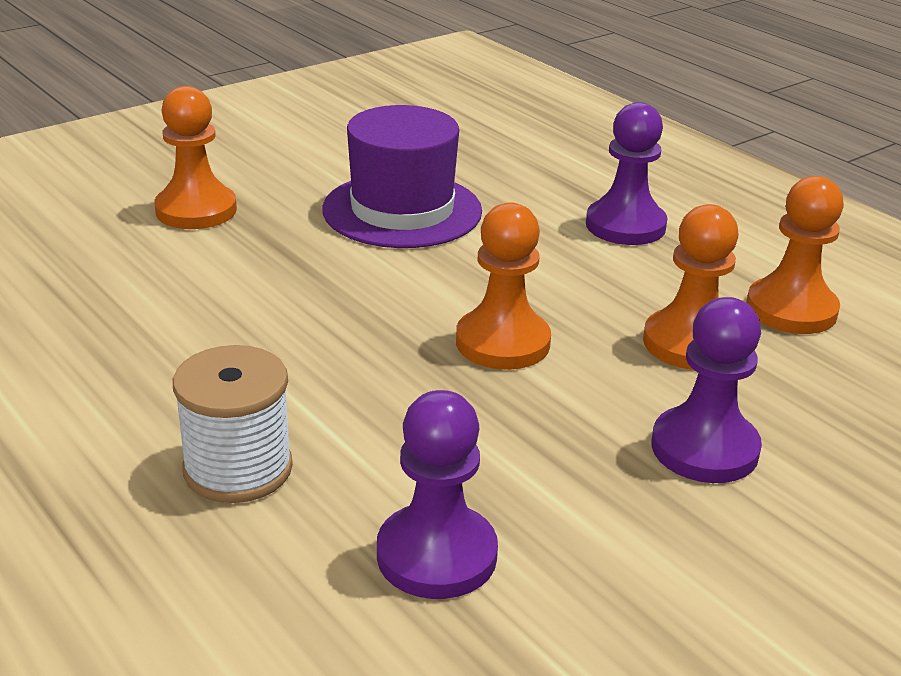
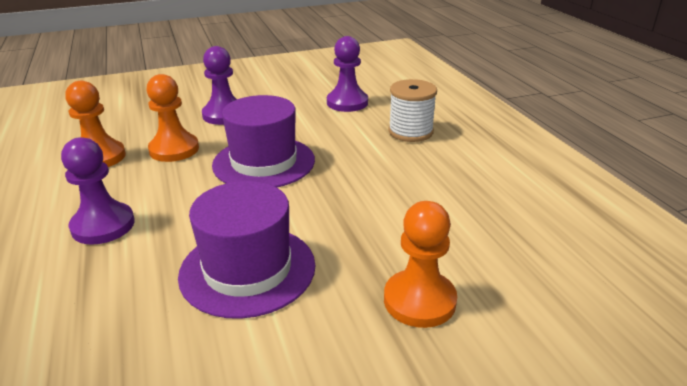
camera: 160 degrees left, 0 degrees up
orange pawn [456,202,551,370] -> purple hat [212,95,315,187]

